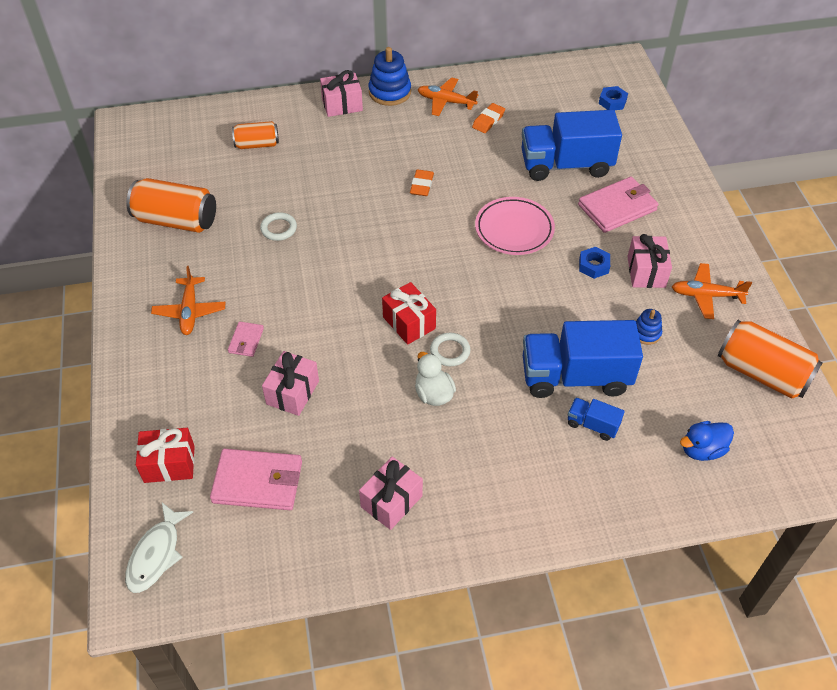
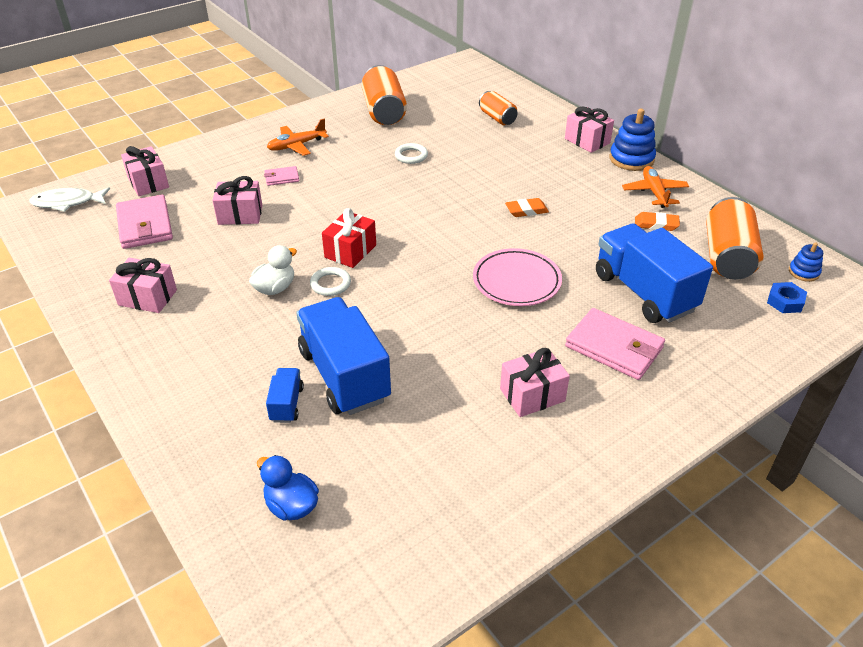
camera: 65 degrees right, 10 degrees down
red gift [136,428,195,483] -> pink gift [121,146,169,196]
blue nut [579,247,610,279] -> none
blue stacking toy [636,309,662,345] -> blue stacking toy moved to [789,242,823,282]
orange plane [672,263,752,319] -> none
orange can [718,320,822,399] -> orange can moved to [706,197,763,280]

